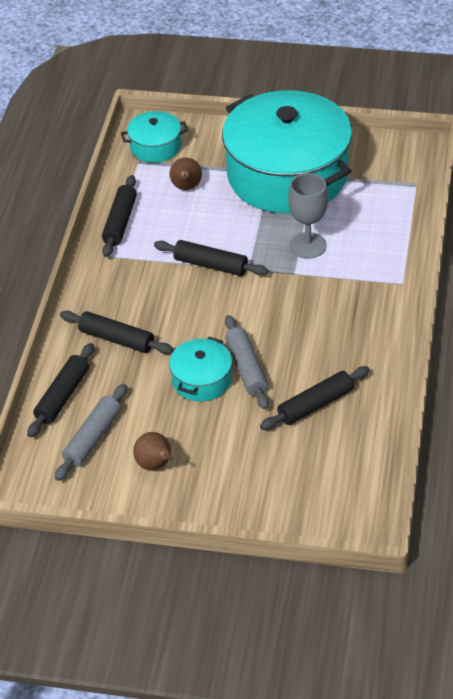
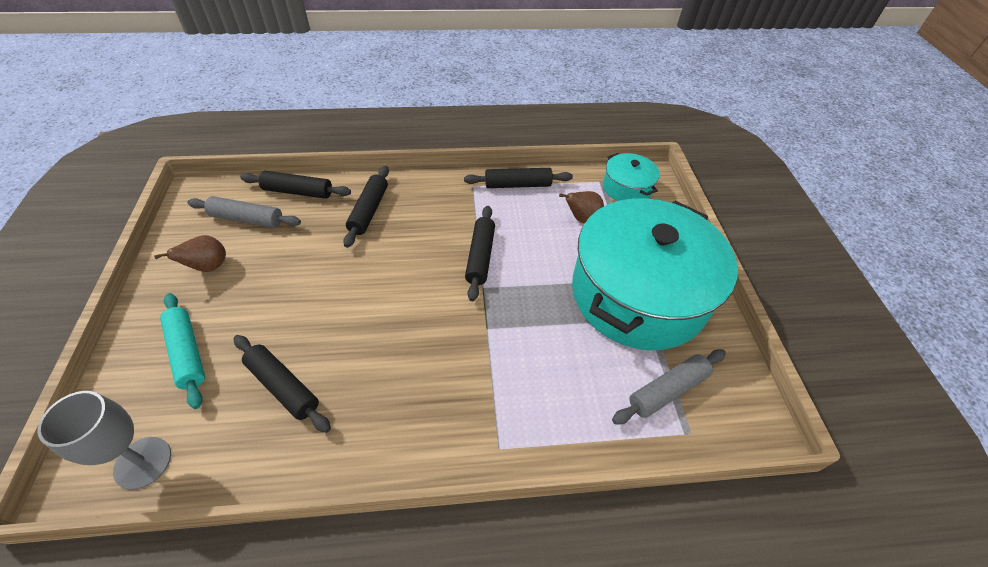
camera: 70 degrees right, 5 degrees up
turquoise pot [169,337,232,402] -> none
grey rolling pin [225,315,269,410] -> grey rolling pin moved to [612,349,726,425]
grey goblet [288,173,328,259] -> grey goblet moved to [37,391,171,490]
none -> turquoise rolling pin [160,293,205,409]

